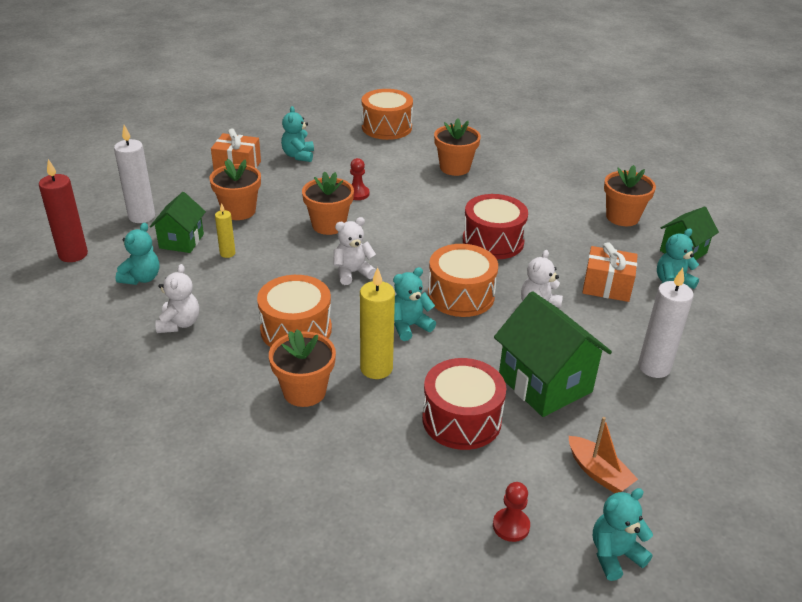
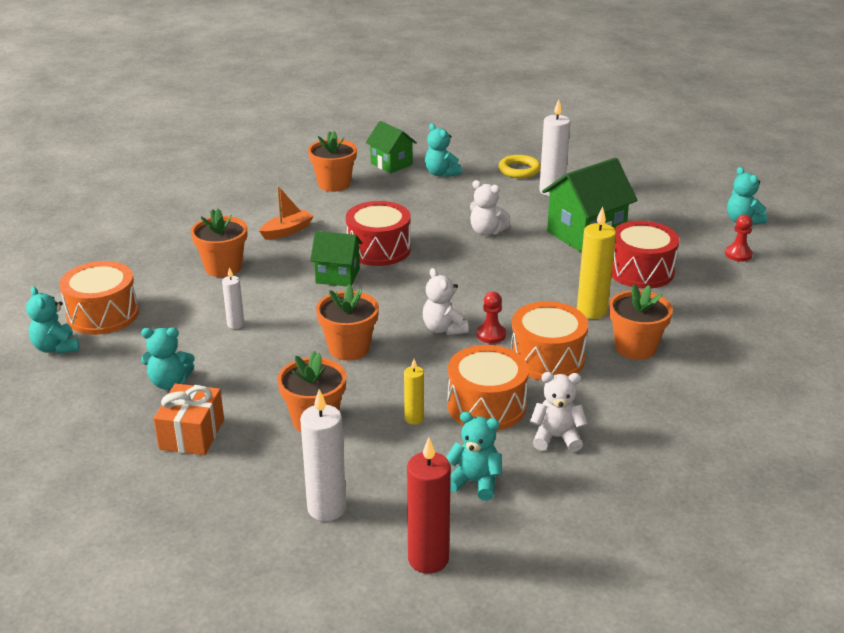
camera: 90 degrees left, 5 degrees down
green house [150,192,206,253] -> green house moved to [310,231,362,286]
red pawn [350,158,370,200] -> red pawn moved to [477,292,506,343]
turquoise teddy bear [393,267,436,341] -> turquoise teddy bear moved to [26,286,79,354]
orange drum [428,244,498,317] -> orange drum moved to [447,345,529,431]
orange boat [569,417,638,493] -> orange boat moved to [259,186,314,240]
orange gift [582,242,638,302] -> none
none -> white candle [222,267,244,329]
none -> yellow ring [499,155,541,178]

